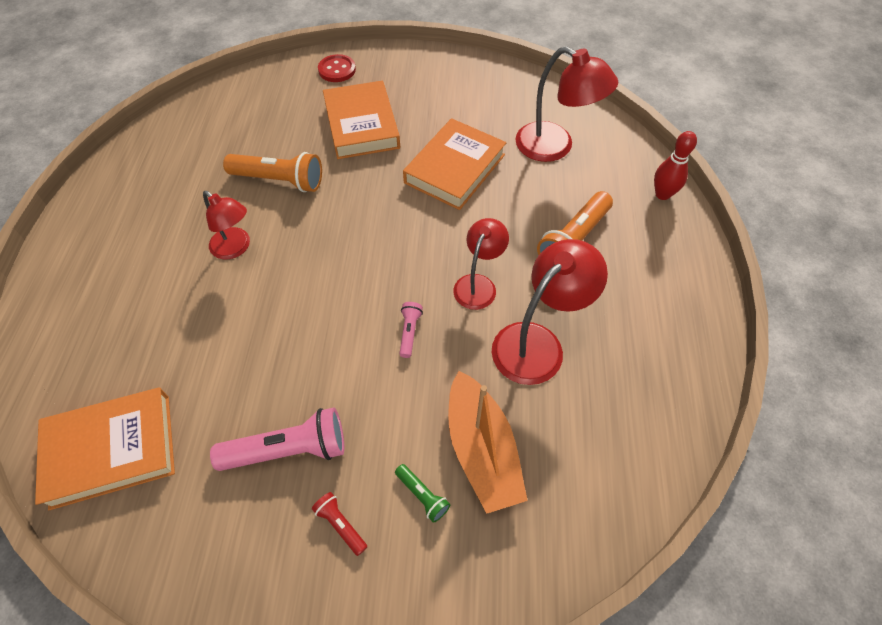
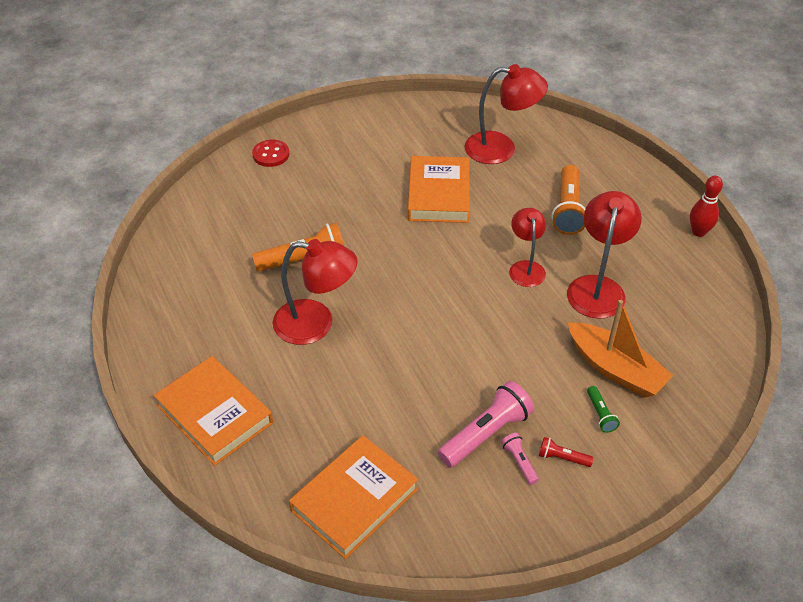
camera: 30 degrees left, 10 degrees down
red lamp [203,191,250,260] -> red lamp [273,239,358,345], size x1.56
orange book [323,81,400,159] -> orange book moved to [154,356,273,466]
green flashlight [395,464,451,523] -> green flashlight turned 60 degrees clockwise [587,386,620,433]
pink flashlight [399,302,423,358] -> pink flashlight moved to [501,433,539,485]
red bowling pin [654,131,697,200] -> red bowling pin moved to [690,176,723,237]

